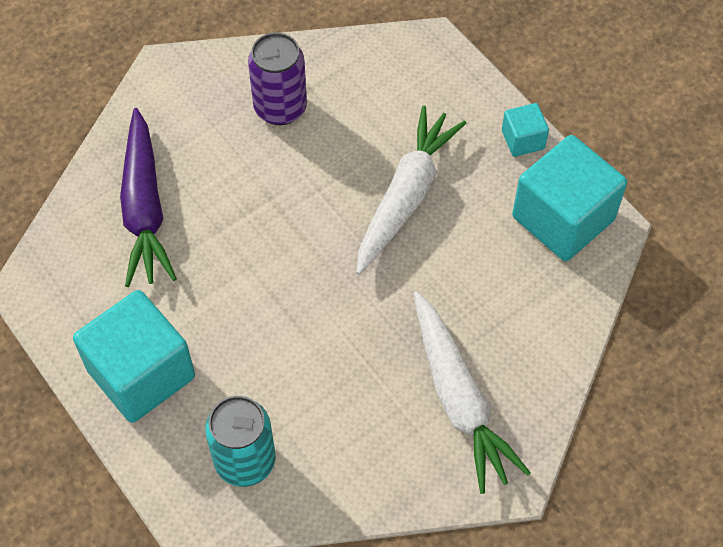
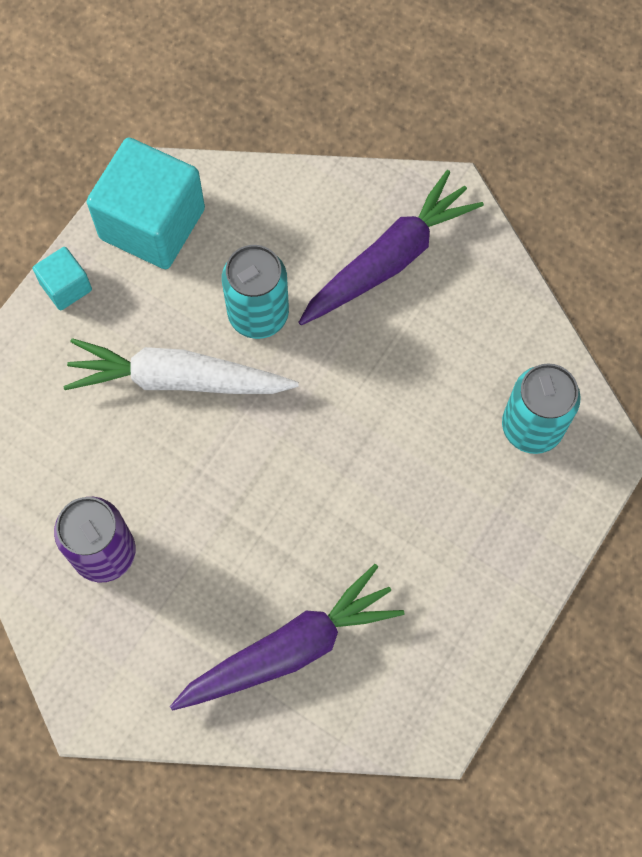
camera: 110 degrees left, 10 degrees up
turquoise cube [73,290,195,423] -> none
white carrot [413,291,531,494] -> purple carrot [298,170,484,325]
none -> turquoise can [222,245,289,339]

